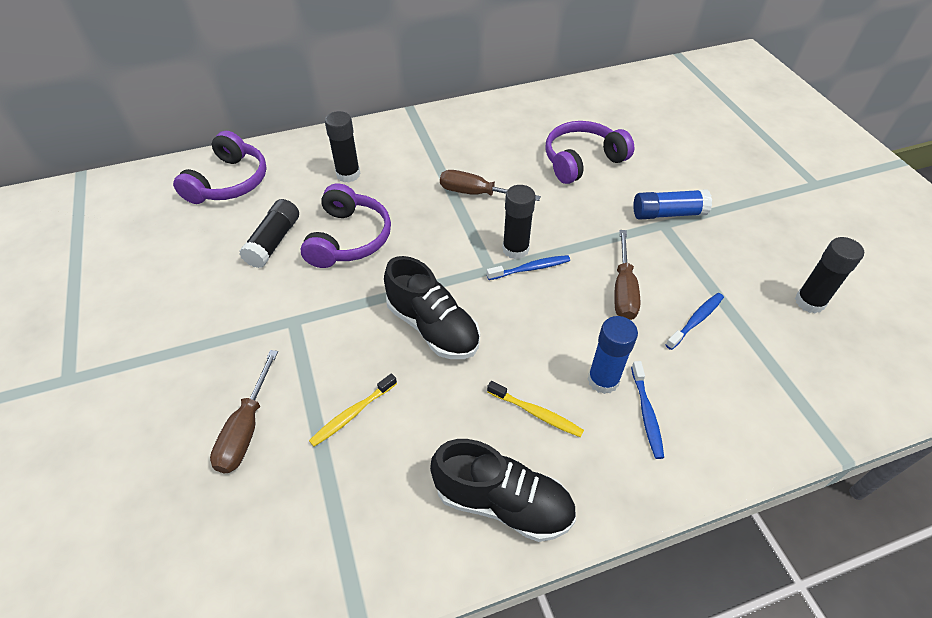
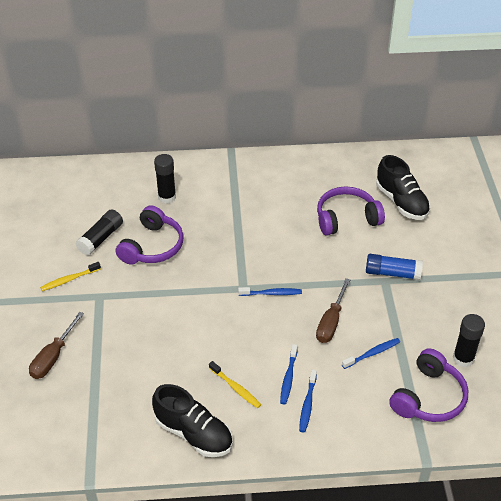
camera: 15 degrees right, 5 degrees down
purple headphones [173,131,267,204] -> purple headphones moved to [389,348,468,422]
yellow toothbrush [309,373,397,447] -> yellow toothbrush moved to [40,262,101,291]
black shoe [384,256,480,359] -> black shoe moved to [376,155,430,220]
brown screwdriver [440,170,541,201] -> none
black glue stick [502,185,536,259] -> none
blue glue stick [587,316,638,394] -> blue toothbrush [280,344,298,405]

